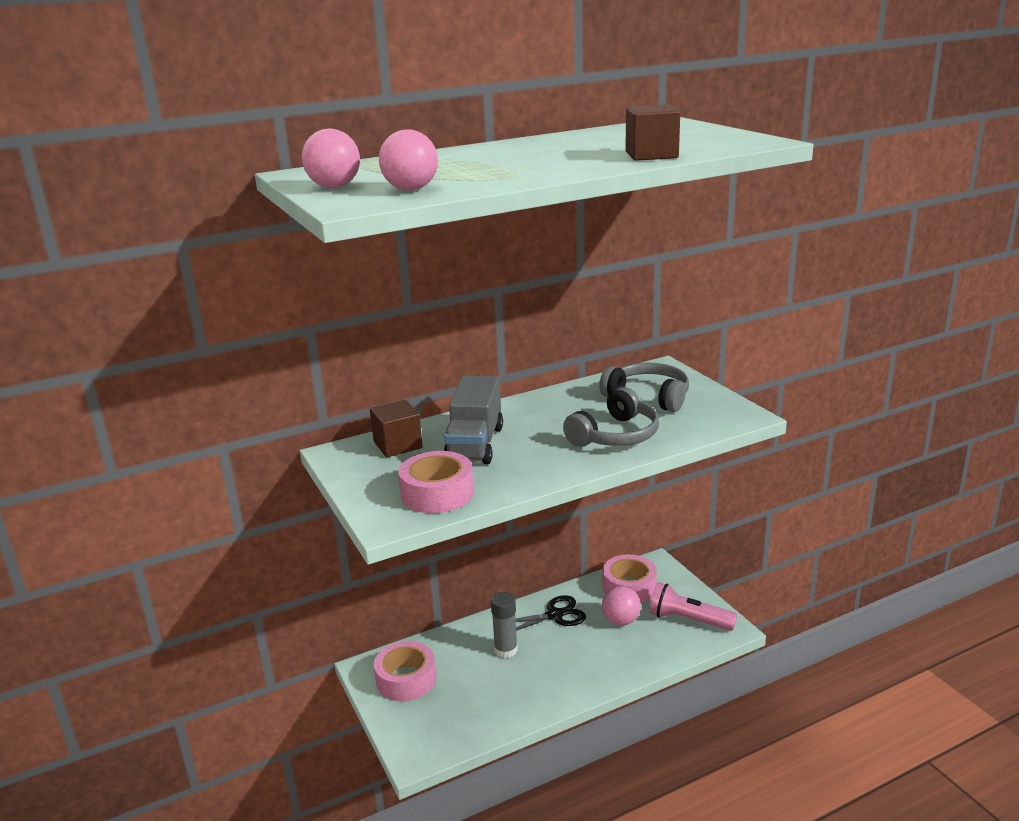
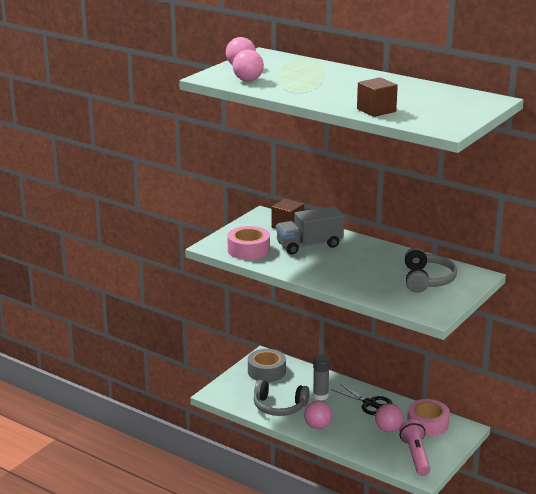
camera: 60 degrees right, 0 degrees up
pink tape [374,641,436,701] -> grey tape [248,349,286,382]
grey headphones [563,387,659,447] -> grey headphones moved to [254,380,309,416]
none -> pink ball [304,401,332,429]

